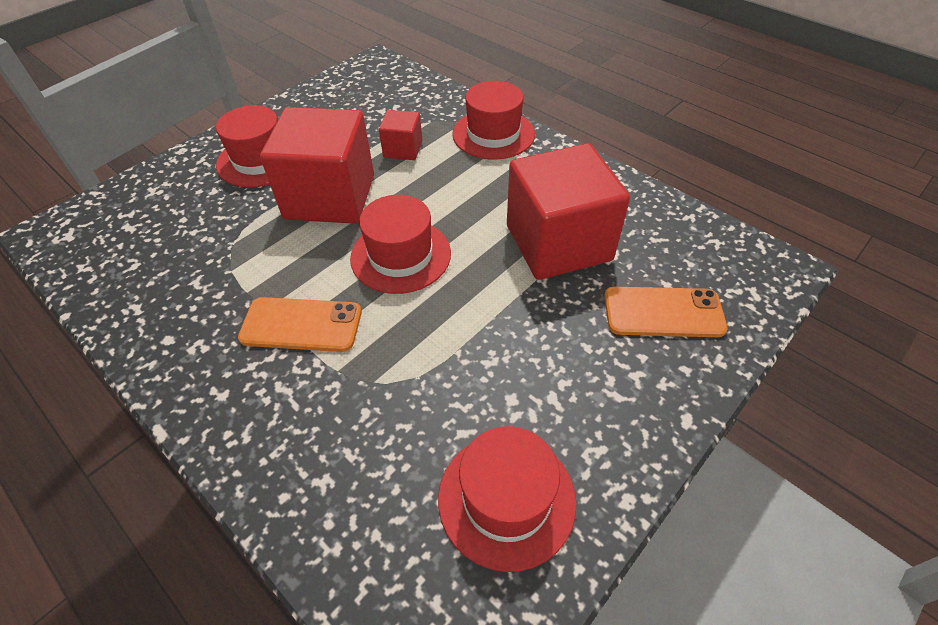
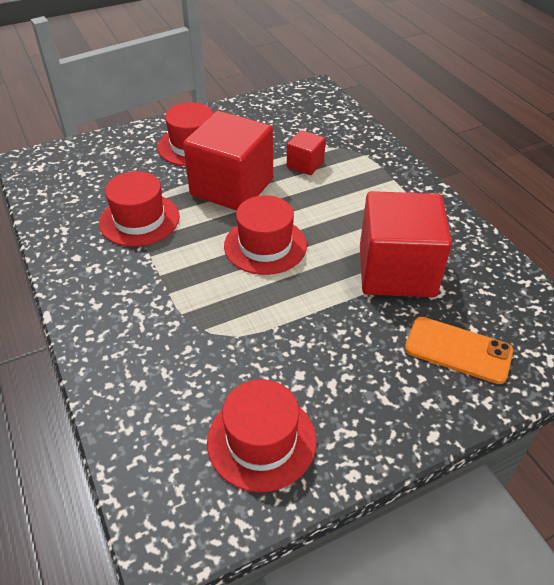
camera: 20 degrees right, 5 degrees down
orange phone [238,297,362,352] -> none
red hat [452,81,535,160] -> red hat moved to [99,171,180,247]

